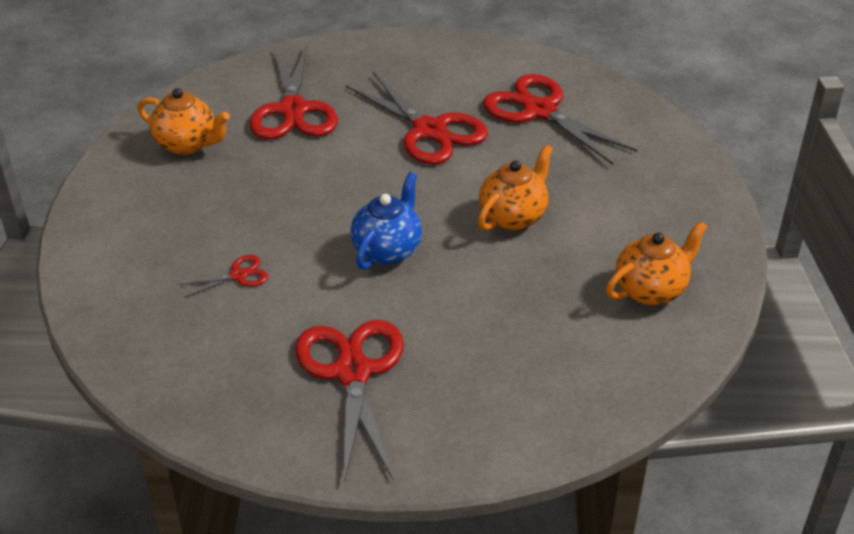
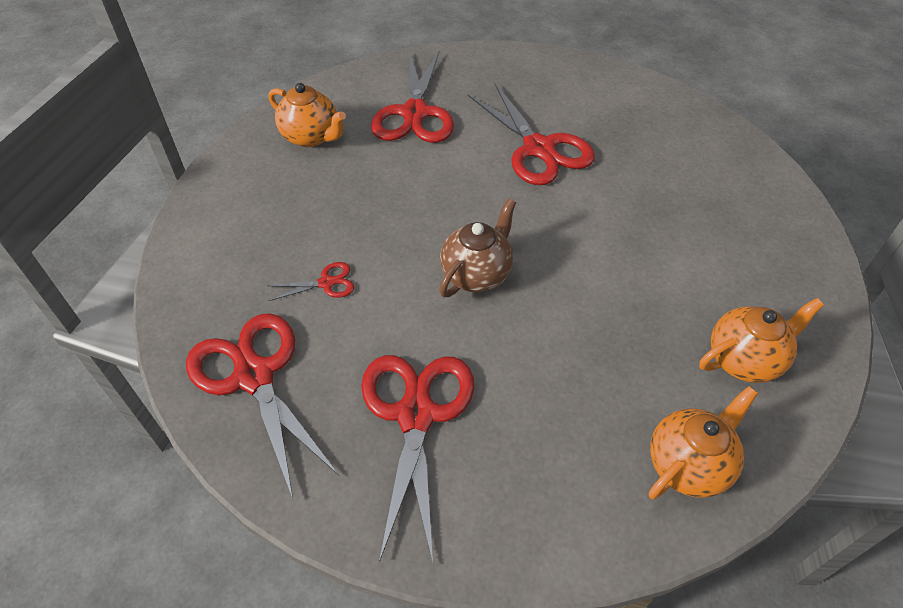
camera: 10 degrees right, 10 degrees up
blue teapot [350,172,422,270] -> brown teapot [439,199,516,297]
orange teapot [478,145,553,230] -> orange teapot moved to [649,386,758,500]
red scissors [483,74,637,165] -> red scissors moved to [186,313,339,499]

